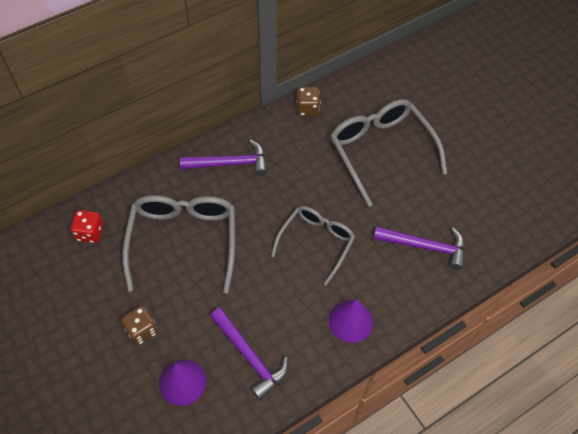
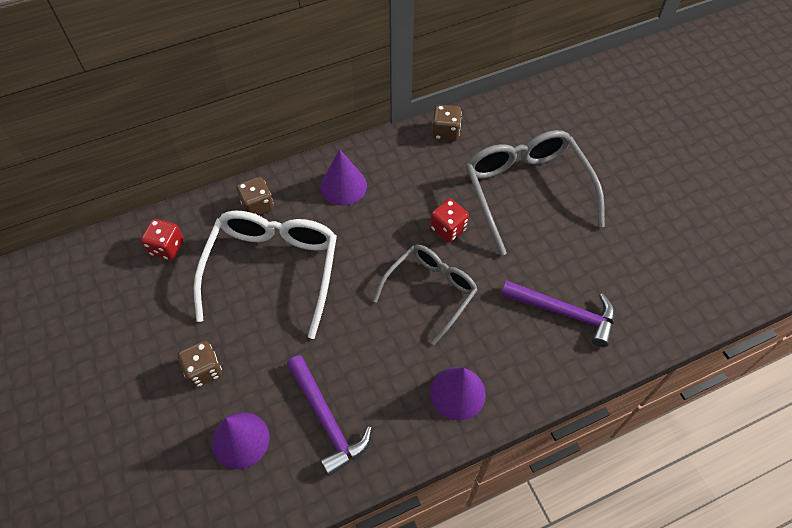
camera: 10 degrees right, 0 degrees up
grey glasses [122,195,235,293] -> white glasses [194,211,337,339]
purple hammer [180,140,267,176] -> purple cone [320,149,367,206]
none -> brown dice [236,177,274,216]
none -> red dice [430,199,469,242]

